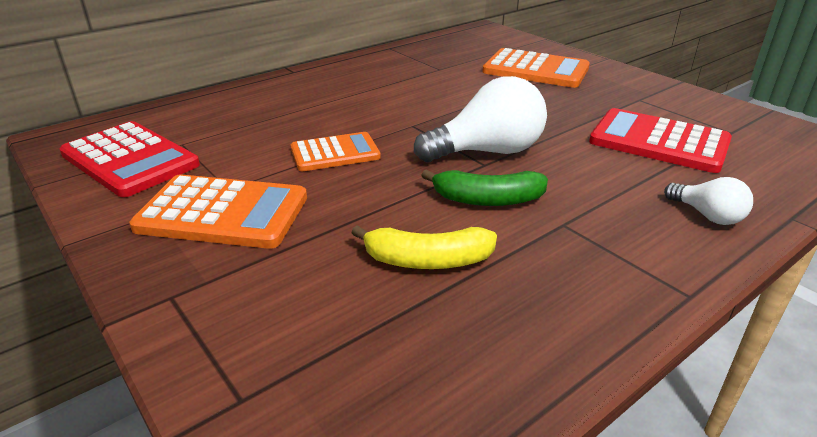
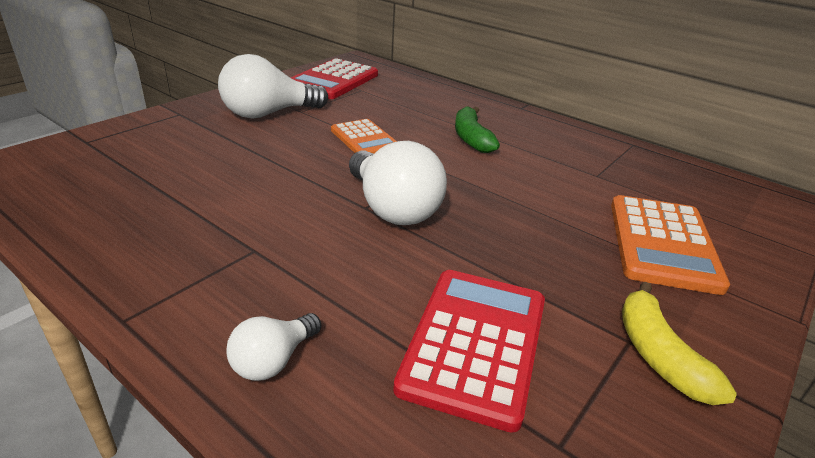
camera: 75 degrees right, 0 degrees up
orange calculator [129,174,307,249] -> white light bulb [218,54,328,119]
yellow banana [351,225,497,269] -> yellow banana moved to [622,282,737,405]
green banana [421,169,548,206] -> green banana moved to [455,107,500,153]

